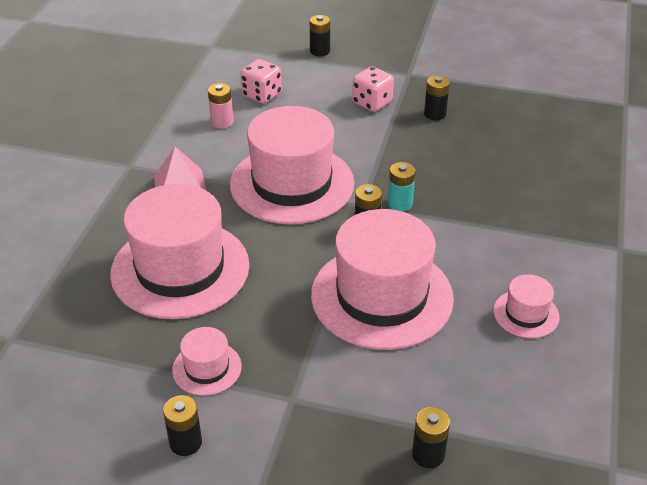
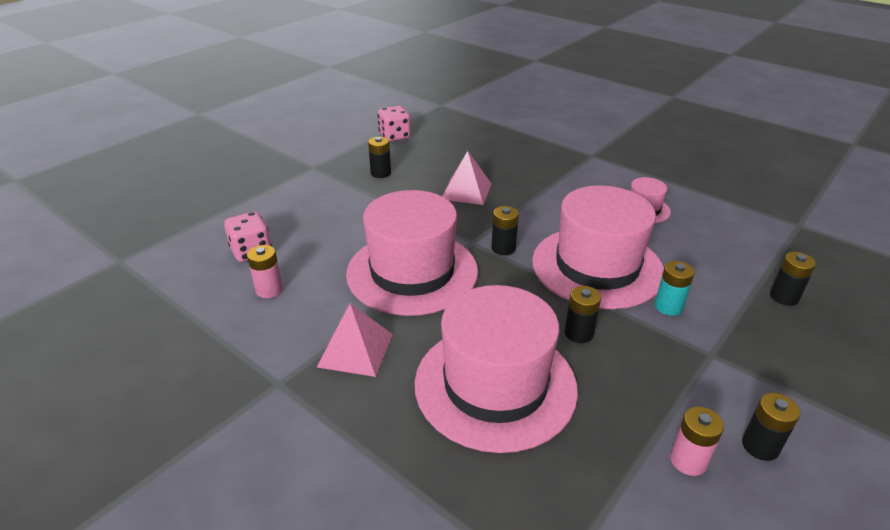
camera: 65 degrees left, 5 degrees down
pink hat [172,327,242,396] -> none
black battery [310,15,330,56] -> black battery moved to [564,286,601,343]
pink dice [352,66,394,112] -> pink dice moved to [378,106,411,141]
turquoise battery [388,162,416,212] -> turquoise battery moved to [655,261,695,316]
none -> pink pyramid [442,151,492,205]
none -> pink battery [670,406,724,476]

